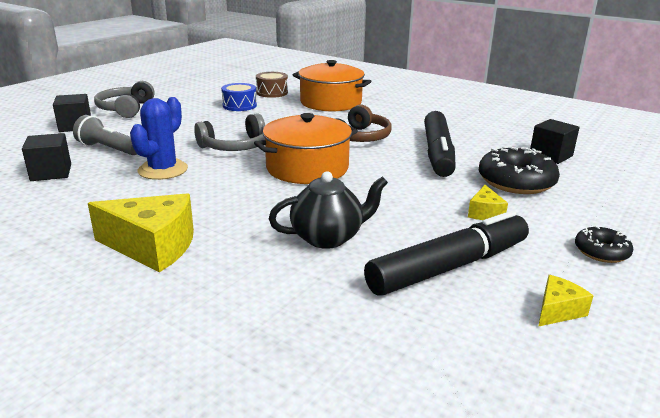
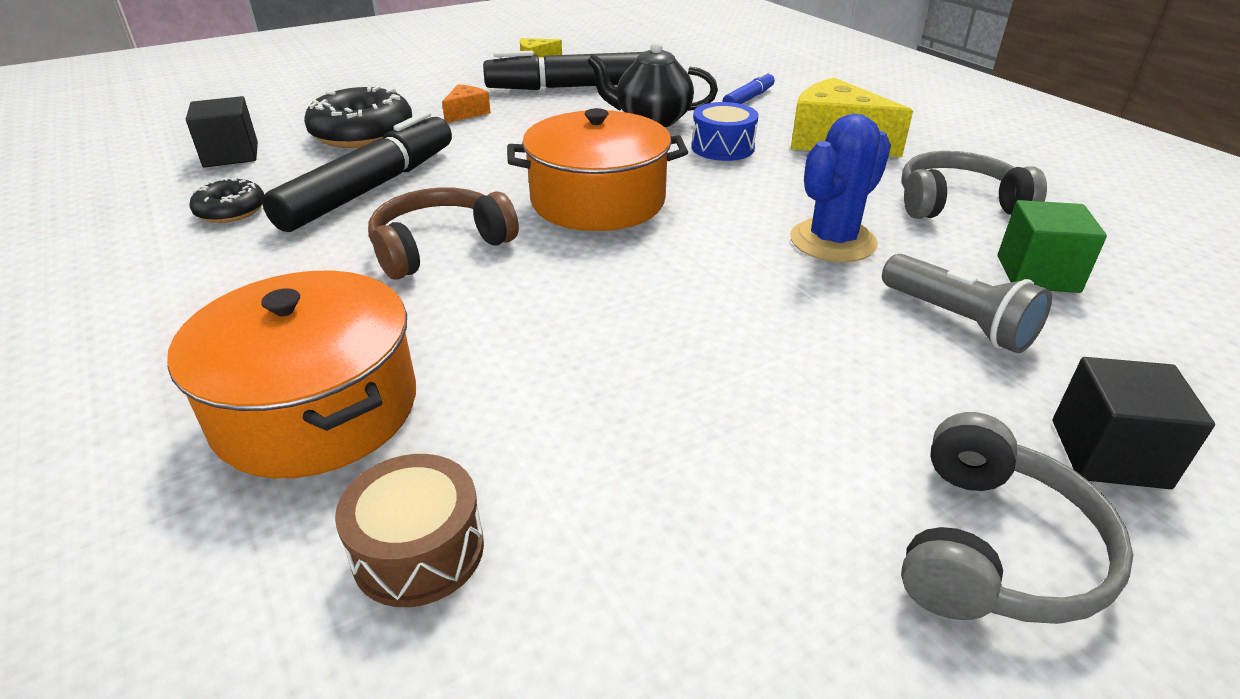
camera: 155 degrees left, 10 degrees up
black cube [22,133,71,181] -> green cube [998,200,1107,293]
grey headphones [194,113,265,151] -> grey headphones moved to [901,151,1047,219]
blue drum [221,83,257,111] -> blue drum moved to [691,102,758,161]
yellow cheese [468,185,508,220] -> orange cheese [442,84,491,123]
black donut [575,226,633,263] -> black donut moved to [190,177,264,223]
none -> blue marker [722,71,775,104]

